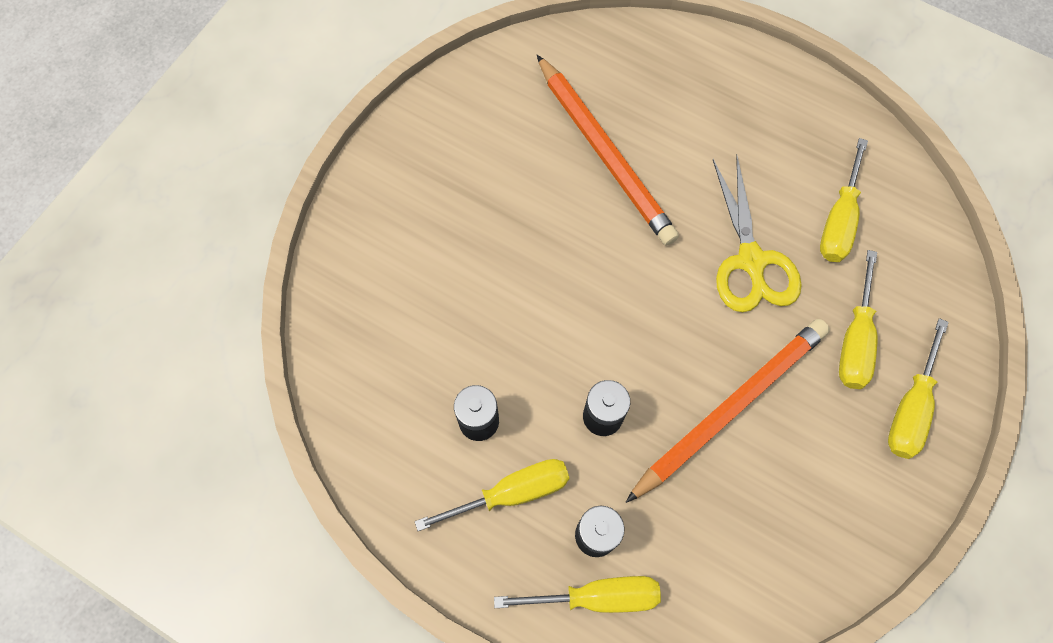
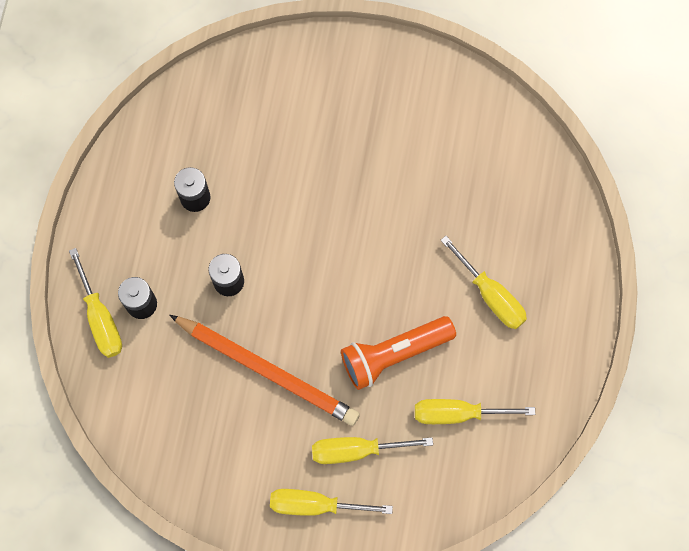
camera: 70 degrees right, 5 degrees up
yellow screwdriver [415,459,570,531] -> yellow screwdriver moved to [440,236,527,329]
orange pencil [537,55,679,245] -> none
yellow scissors [713,156,802,312] -> orange flashlight [341,316,456,390]

